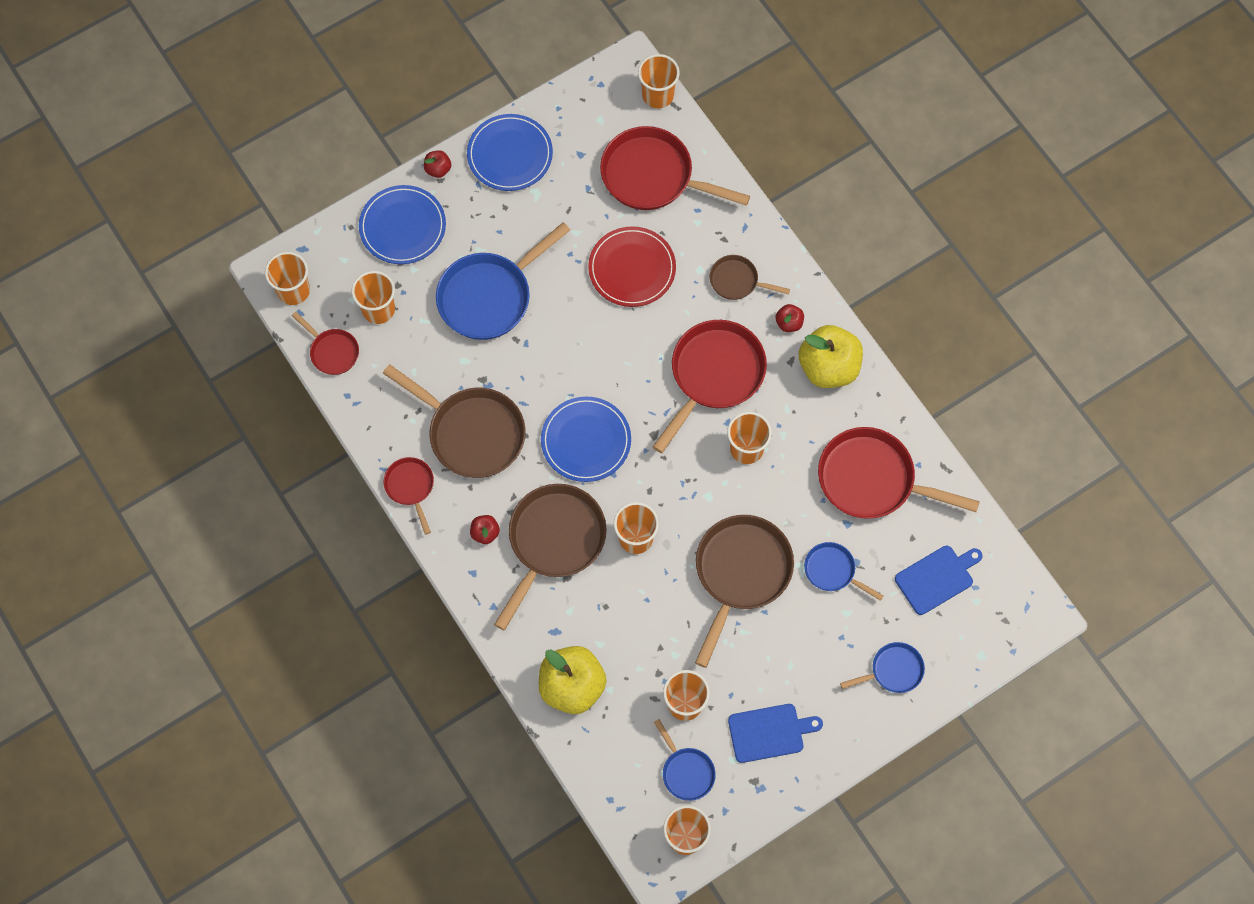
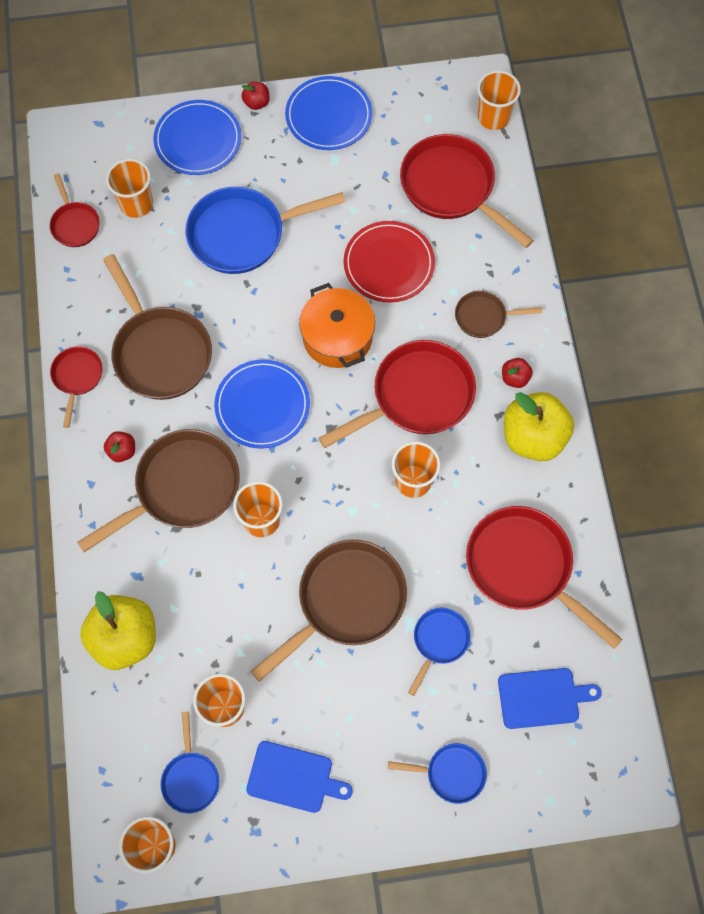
camera: 25 degrees right, 0 degrees up
orange cup [265,252,310,305] -> none
brown pan [710,255,790,300] -> brown pan turned 45 degrees counterclockwise [455,291,542,338]
blue pan [804,542,884,601] -> blue pan turned 60 degrees clockwise [408,608,470,696]
none -> orange pot [299,283,375,368]

